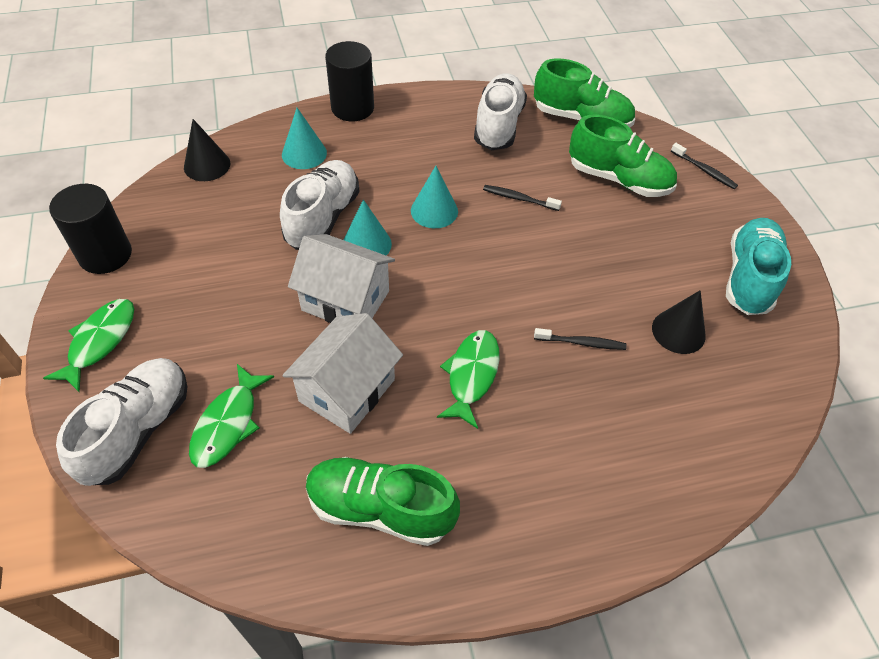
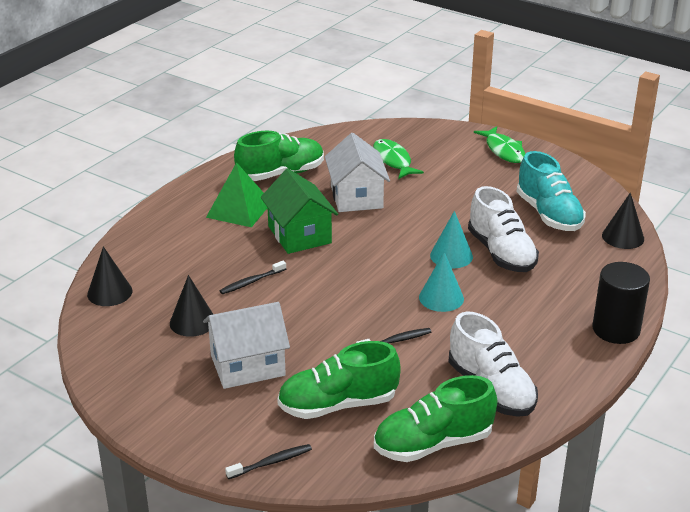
camera: 140 degrees right, 20 degrees down
black cylinder [49,184,132,274] -> none
white shoe [56,358,187,486] -> none
turquoise cone [282,108,327,169] -> none
white house [288,234,395,323] -> white house moved to [203,302,290,389]
green fish [437,330,500,429] -> green house [261,169,338,254]
black toothbrush [671,143,738,189] -> black toothbrush turned 150 degrees clockwise [225,444,312,479]
turquoise shoe [726,218,791,315] -> turquoise shoe moved to [517,151,586,231]
none -> black cone [87,246,132,306]
none -> green pyramid [206,162,268,227]

